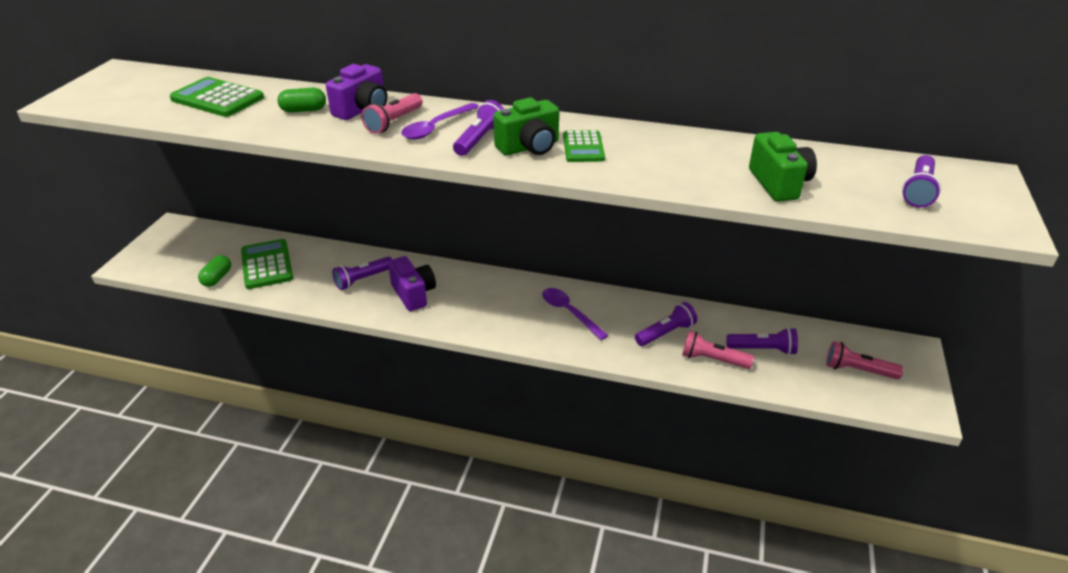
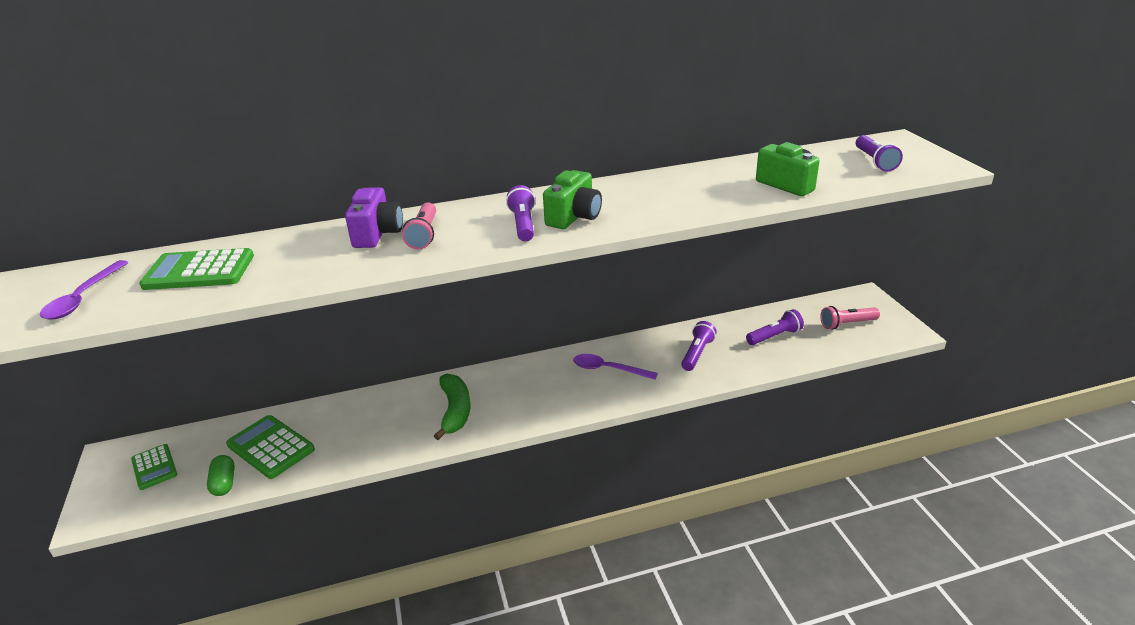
camera: 30 degrees left, 5 degrees down
green capsule [277,88,326,113] -> none
purple flashlight [332,257,392,290] -> none
purple camera [388,256,436,311] -> green banana [434,374,470,440]
purple spoon [401,103,479,139] -> purple spoon moved to [40,260,129,320]
green calculator [563,130,605,162] -> green calculator moved to [131,444,177,490]
pink flashlight [682,331,754,369] -> none

